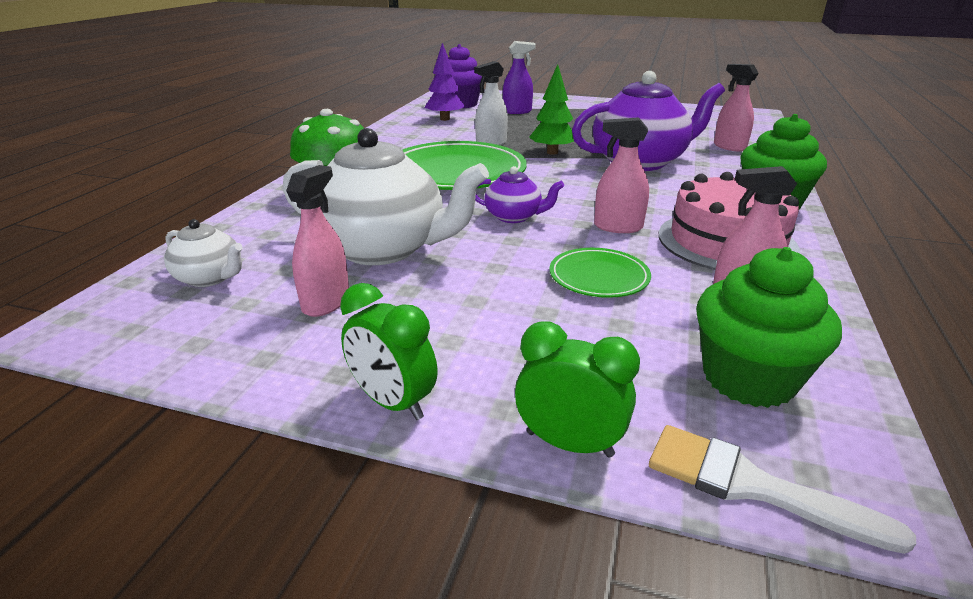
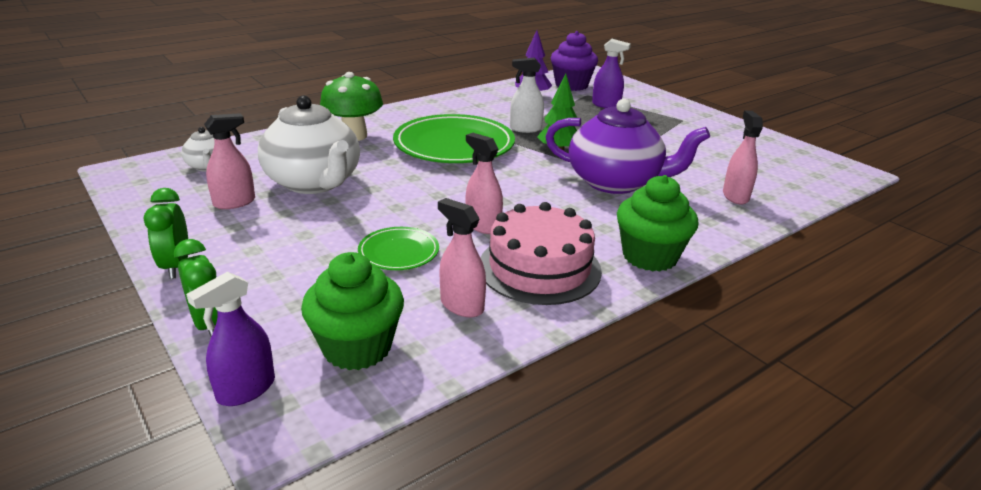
camera: 35 degrees right, 0 degrees up
purple teapot [475,166,564,223] -> none
white brush [649,425,916,554] -> purple spray bottle [186,272,275,406]

